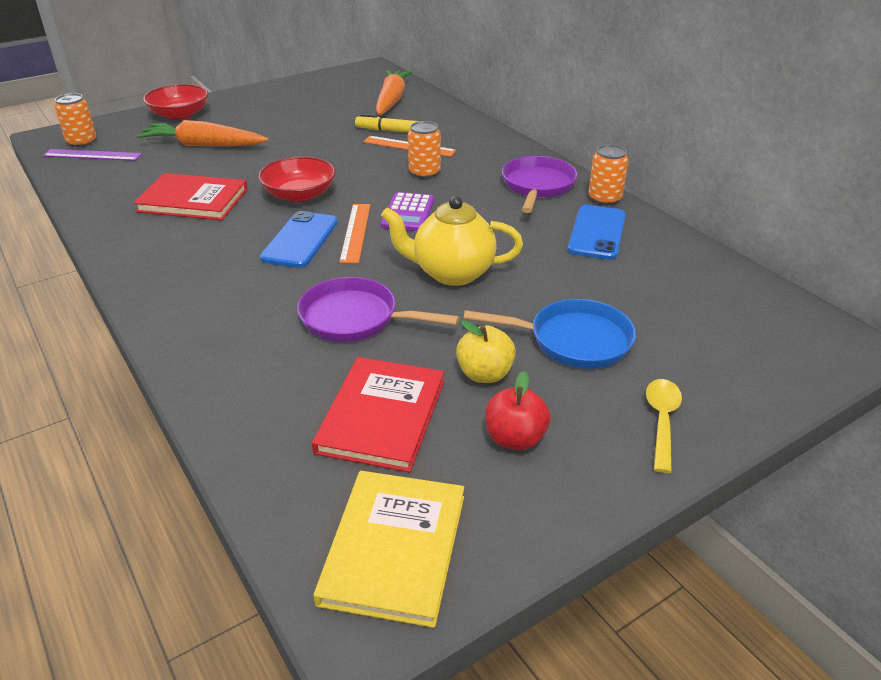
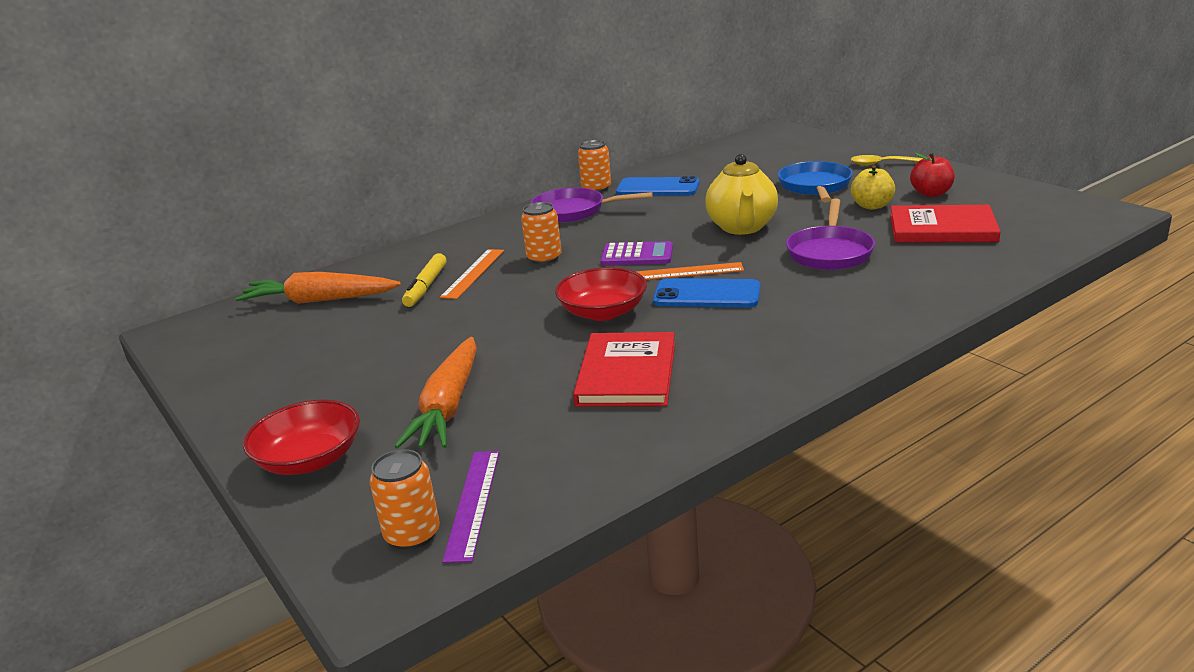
camera: 90 degrees left, 10 degrees down
yellow book [313,471,464,628] -> none

